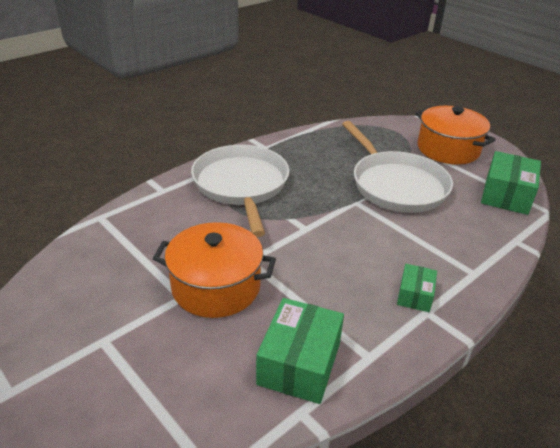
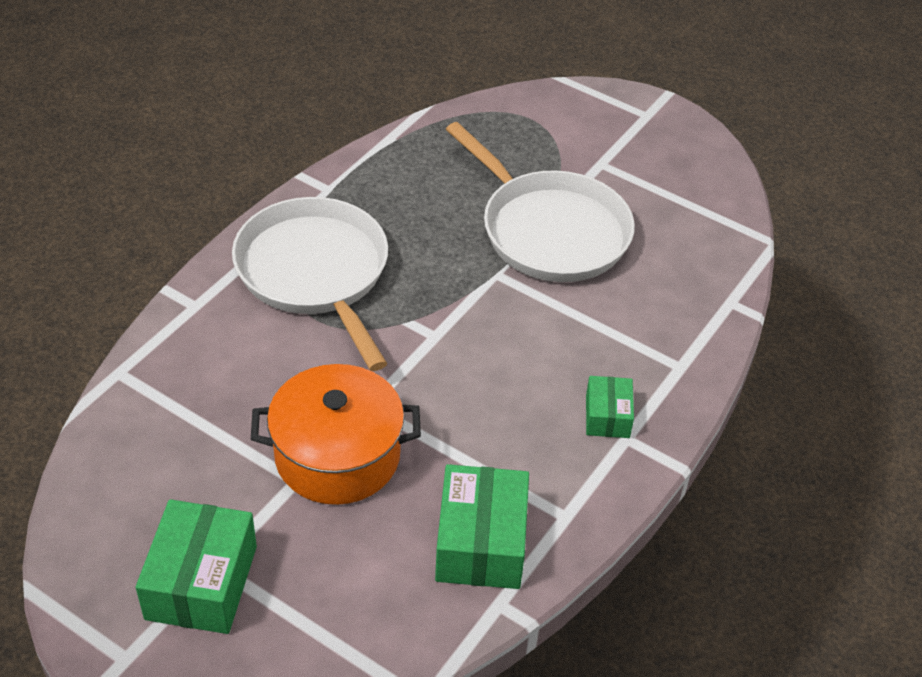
camera: 15 degrees left, 10 degrees up
orange pot [416,106,496,165] -> none
green box [481,151,541,215] -> green box moved to [136,499,257,634]

